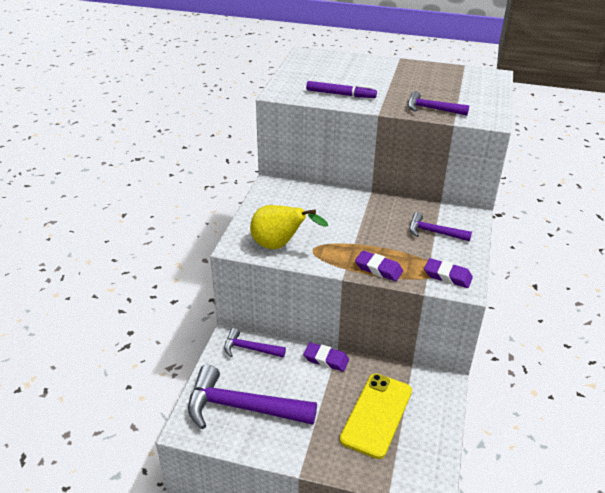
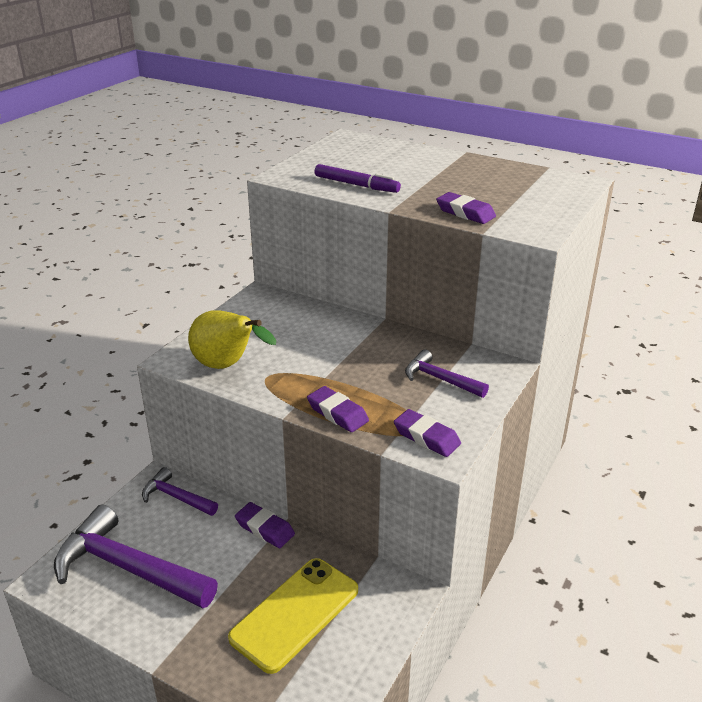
camera: 15 degrees right, 5 degrees down
purple hammer [408,91,469,116] -> purple eraser [436,192,496,224]

